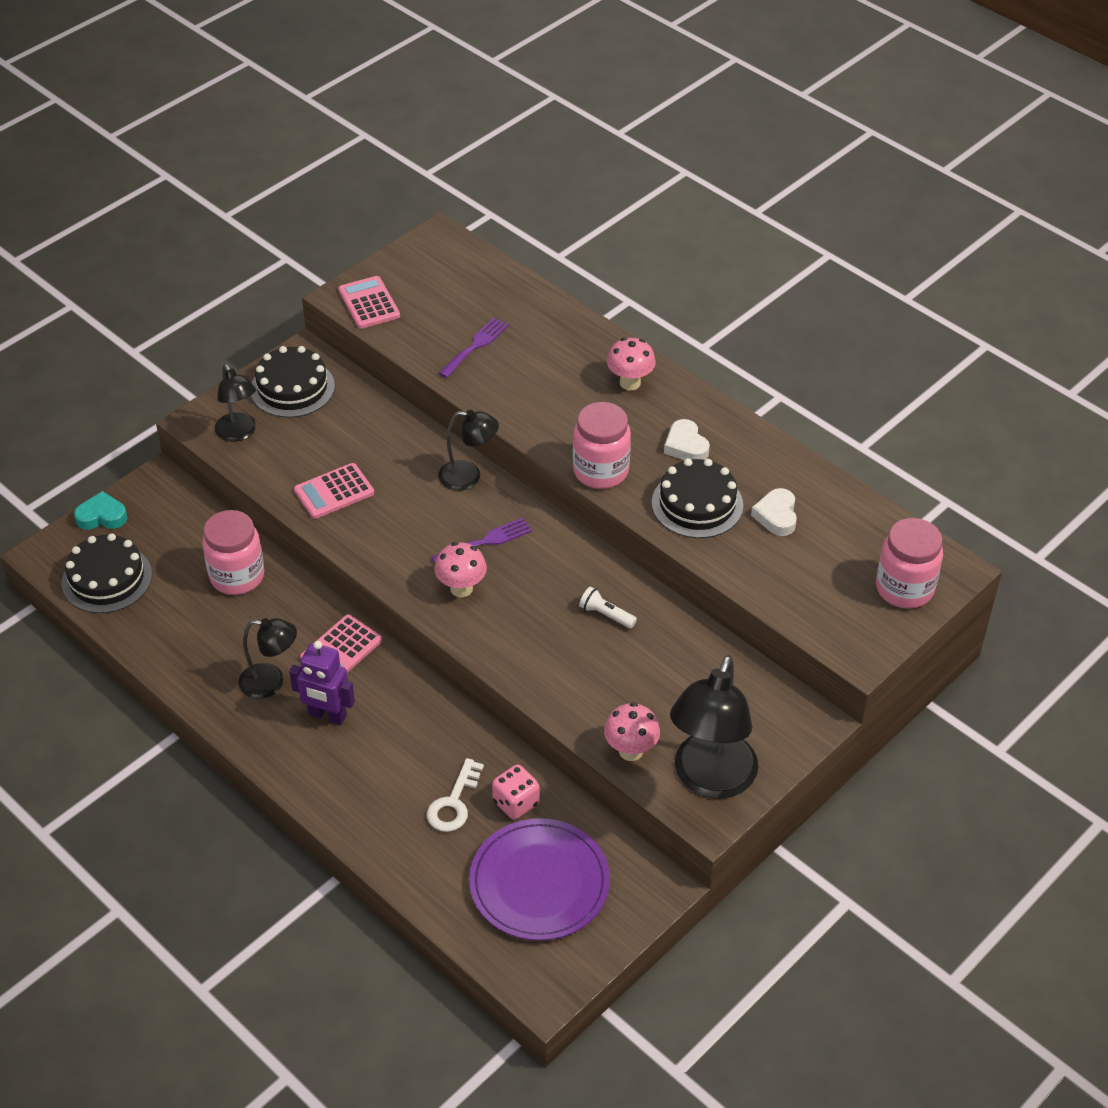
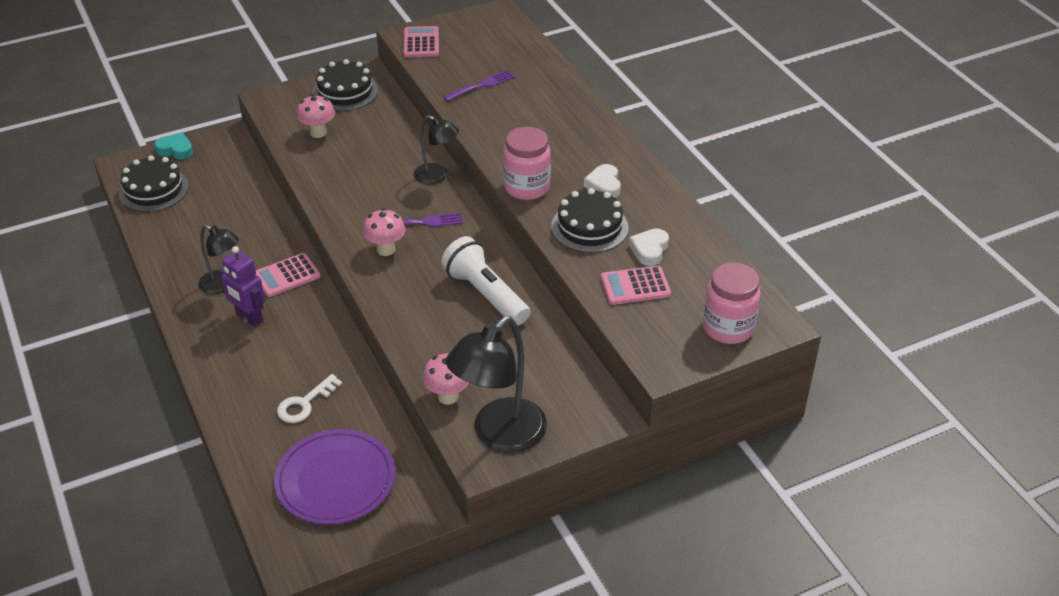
camera: 20 degrees right, 5 degrees down
pink jar [202,510,264,595] -> none
black lamp [215,364,256,442] -> none
pink calculator [294,463,374,519] -> pink calculator moved to [601,266,671,305]
pink dice [492,764,539,820] -> none
white flashlight [579,587,637,628] -> white flashlight [441,236,531,326], size x2.20
pink mushroom [607,337,656,390] -> pink mushroom moved to [297,94,335,138]

